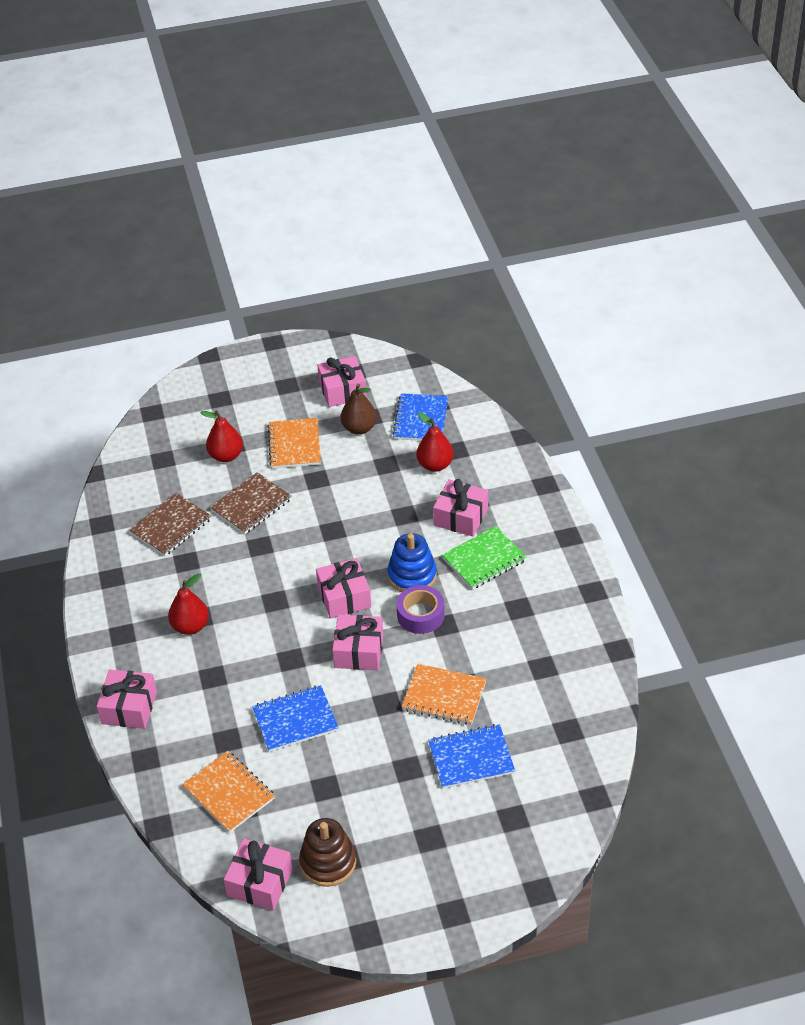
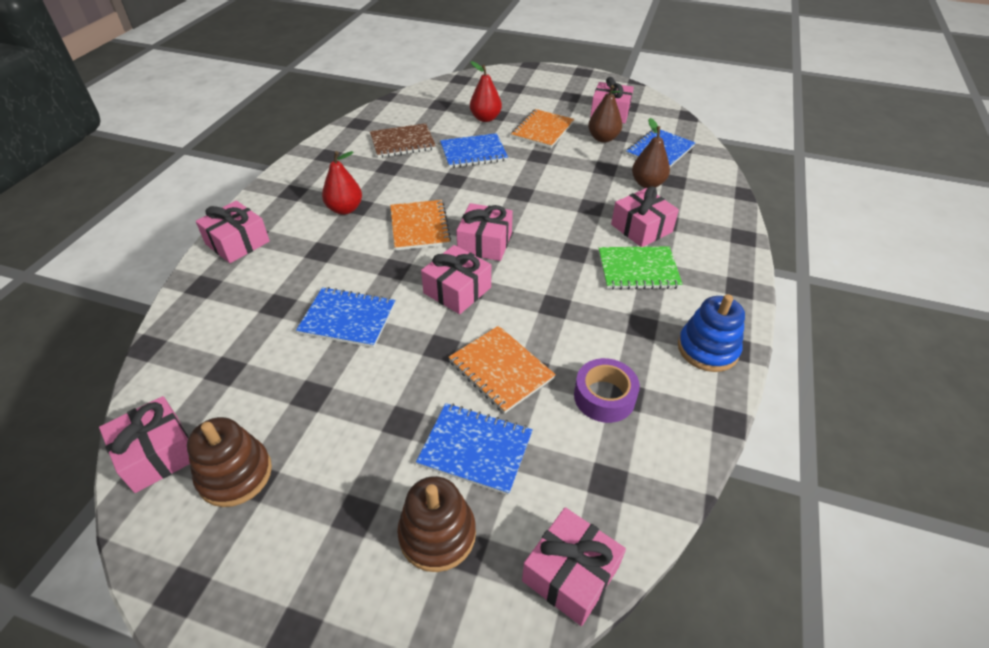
camera: 30 degrees right, 0 degrees up
orange notebook [182,751,275,833] -> orange notebook moved to [390,200,451,250]
brown notebook [210,472,292,534] -> blue notebook [440,133,508,168]
blue stacking toy [387,533,437,592] -> blue stacking toy moved to [678,294,745,372]
purple tape [396,585,445,634] -> purple tape moved to [574,358,640,423]
red pear [416,412,454,472] -> brown pear [632,118,670,188]
none -> brown stacking toy [397,476,476,572]
none -> pink gift [522,507,626,626]

